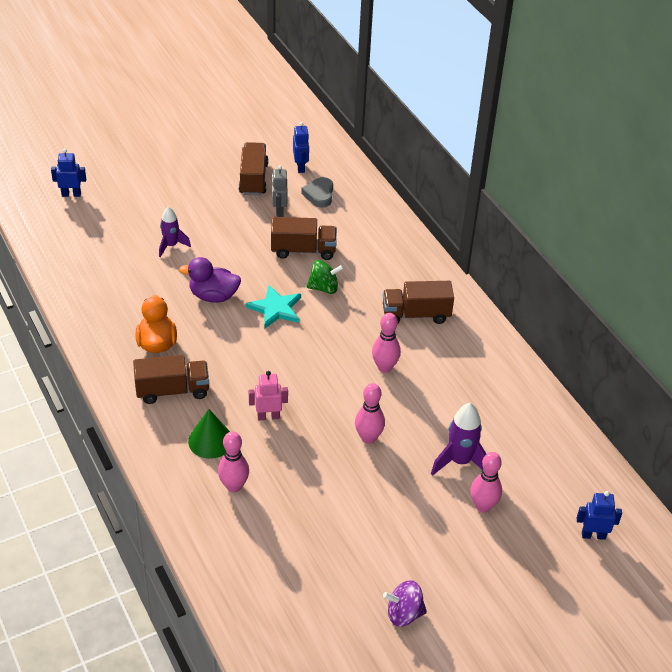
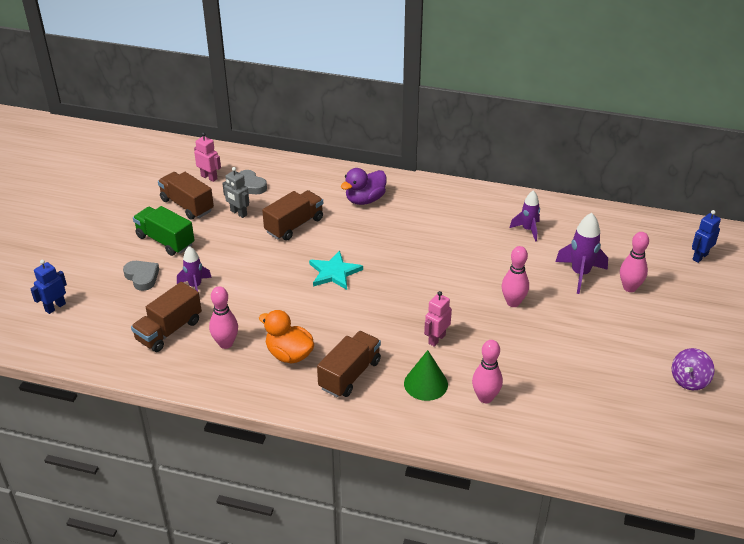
camera: 45 degrees left, 5 degrees down
purple duck [179,257,241,303] -> purple duck moved to [340,168,386,205]
blue robot [293,122,309,173] -> pink robot [194,132,221,182]
green spinning top [307,260,344,294] -> none
pink bowling pin [372,313,401,373] -> pink bowling pin moved to [209,286,238,349]
brown truck [383,281,454,324] -> brown truck moved to [131,282,202,352]
none -> grey heart [123,261,159,291]
none -> green truck [133,206,194,256]
none -> purple rocket [509,190,540,242]

